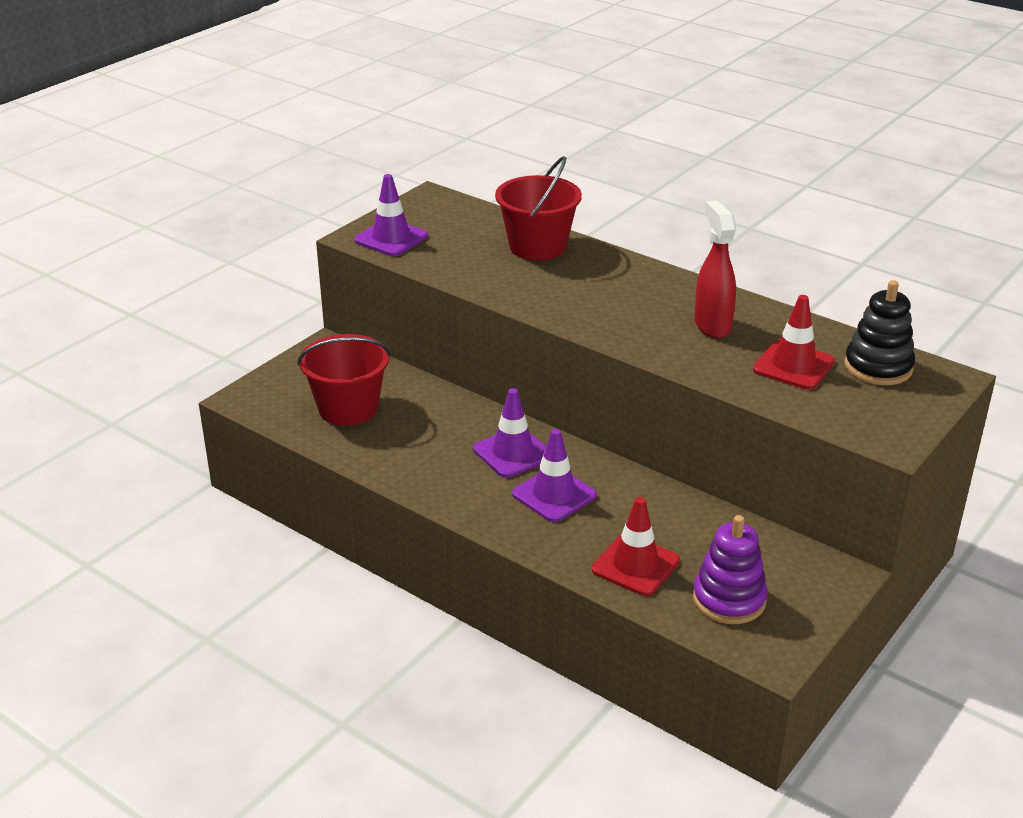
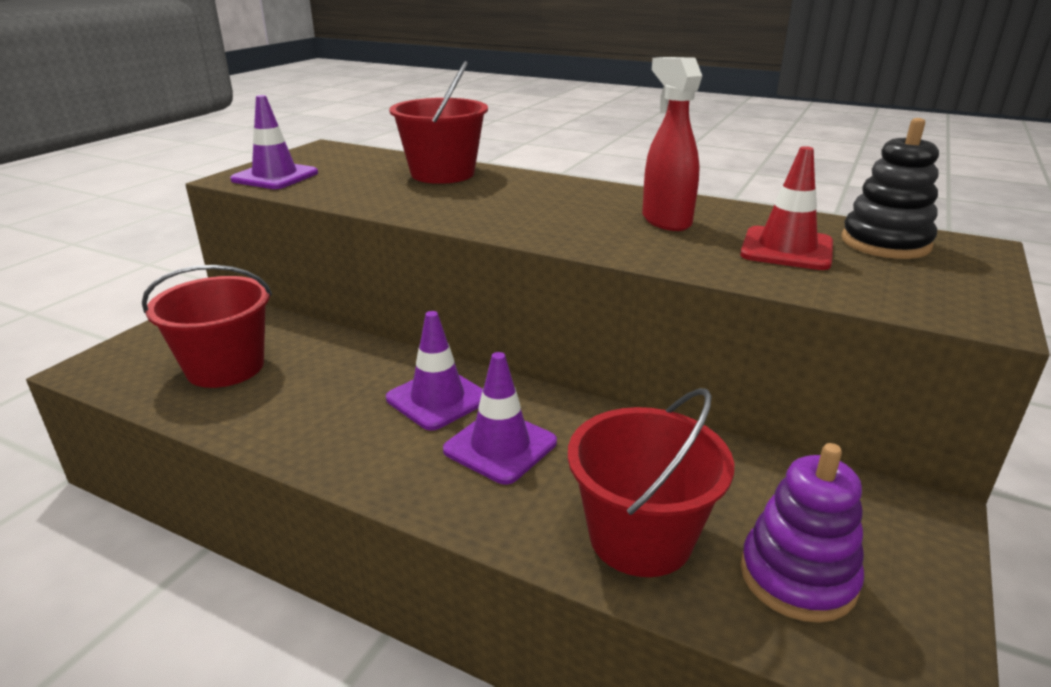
camera: 10 degrees left, 5 degrees down
red traffic cone [592,497,680,596] -> red bucket [568,388,734,577]

